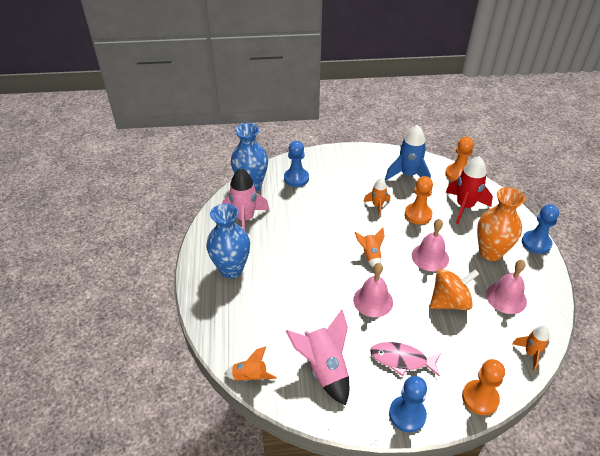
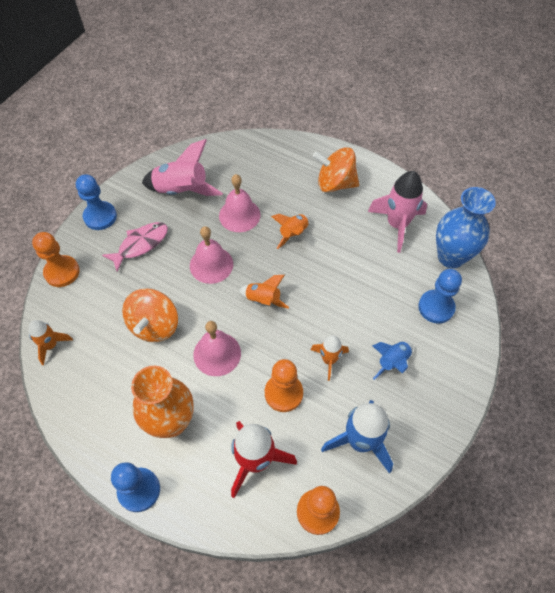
camera: 125 degrees right, 15 degrees up
blue vase [206,203,250,278] -> orange spinning top [313,147,359,192]
orange rocket [224,346,277,382] -> orange rocket moved to [271,214,310,249]
pink bell [486,260,527,314] -> pink bell moved to [219,174,260,232]
none -> blue rocket [372,341,413,380]

